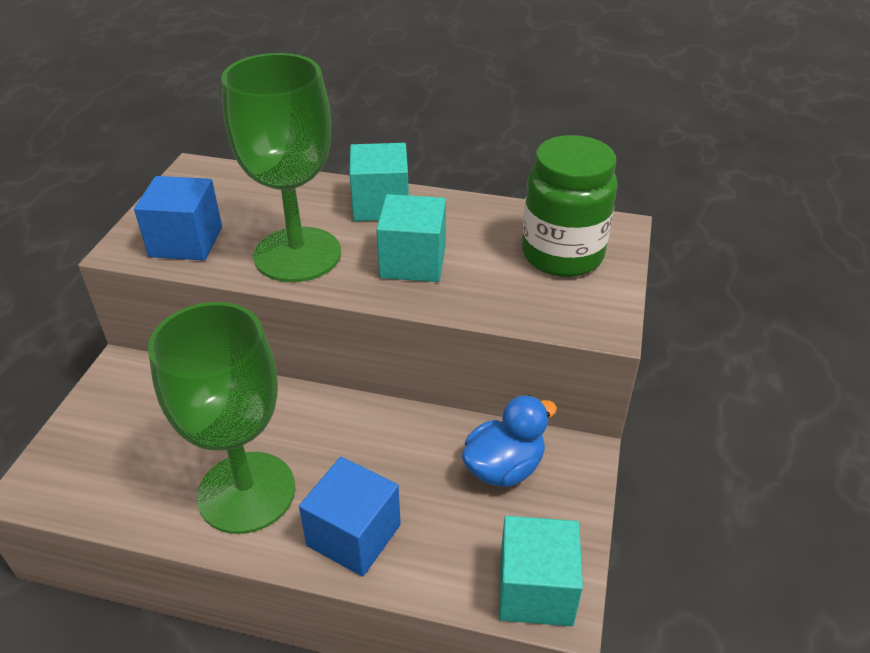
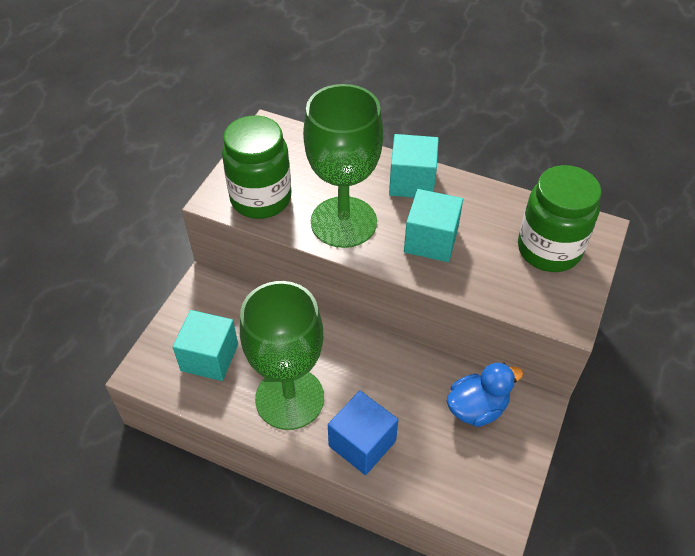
camera: 10 degrees right, 10 degrees up
blue cube [134,176,222,261] -> green jar [222,115,291,219]
turquoise cube [499,516,583,626] -> turquoise cube moved to [173,310,238,381]

